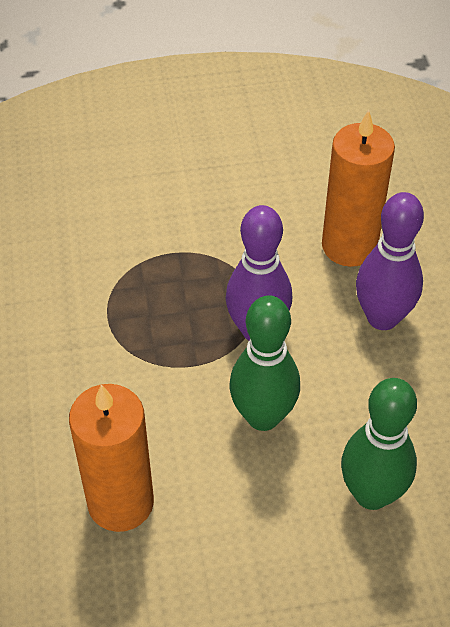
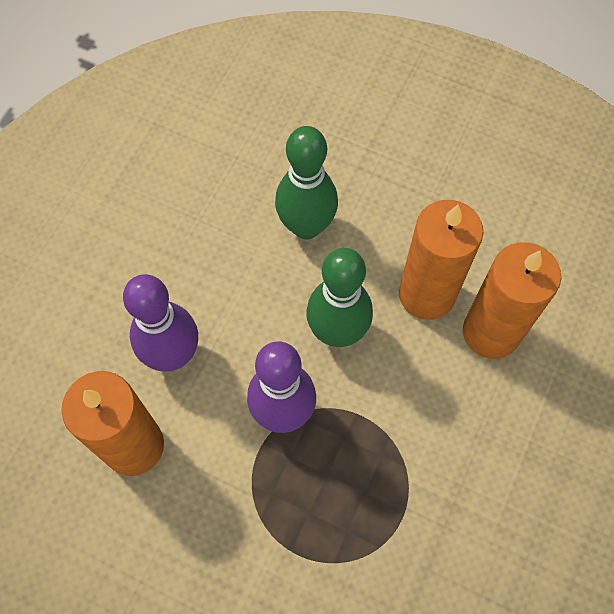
camera: 145 degrees left, 15 degrees up
none -> orange candle [399,200,483,320]

